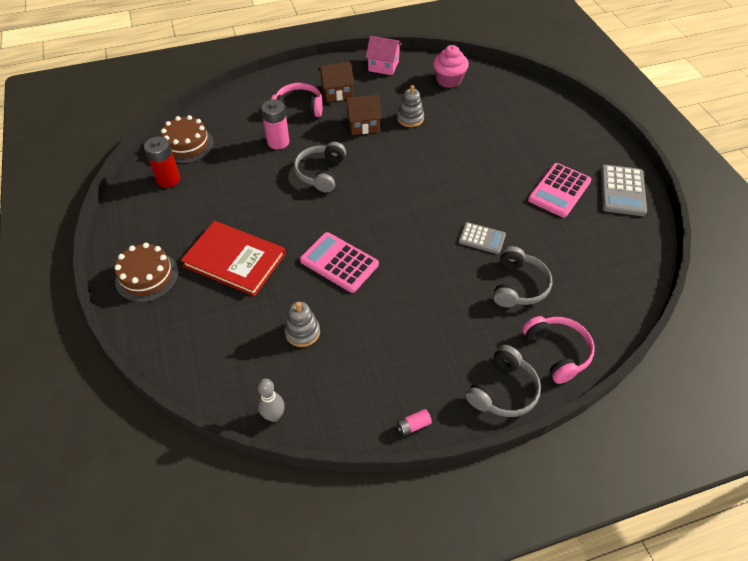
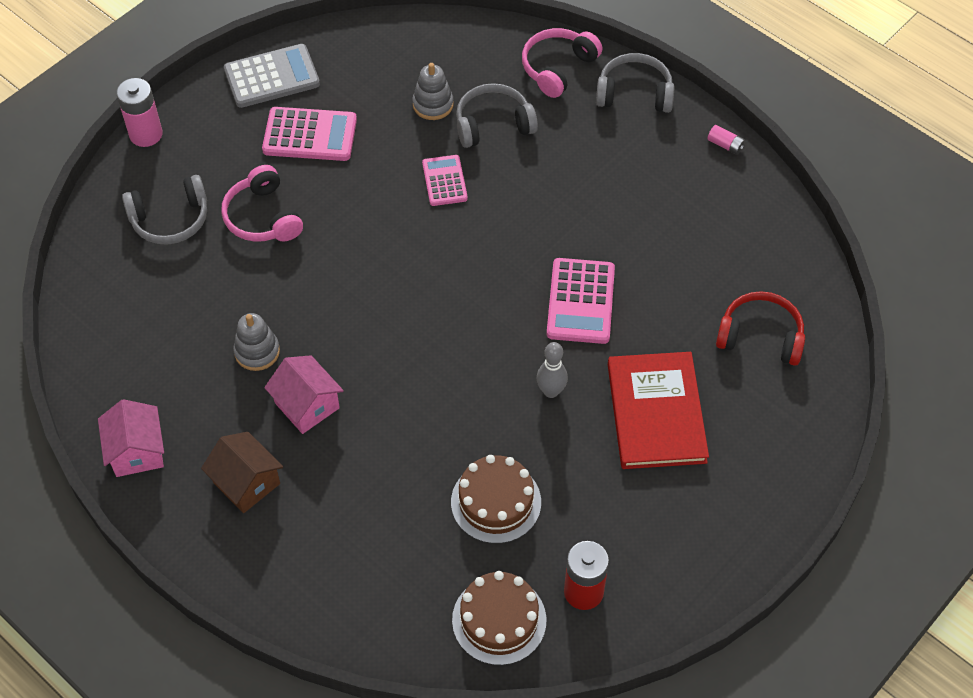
camera: 120 degrees left, 5 degrees up
brown cake [114,243,179,302] -> brown cake moved to [451,455,541,544]
grey bowling pin [258,379,285,422] -> grey bowling pin moved to [537,342,568,398]
pink battery [261,99,289,149] -> pink battery moved to [116,78,163,147]
pink headphones [271,83,323,117] -> pink headphones moved to [221,165,303,242]
grey stacking toy [284,302,320,347] -> grey stacking toy moved to [412,63,454,120]
grey headphones [294,142,346,192] -> grey headphones moved to [122,175,207,245]
brown house [345,95,382,135] -> pink house [264,355,344,434]
pink cupcake [433,45,469,88] -> none
grey calculator [458,222,506,254] -> pink calculator [422,155,468,206]
none -> red headphones [716,291,805,366]

